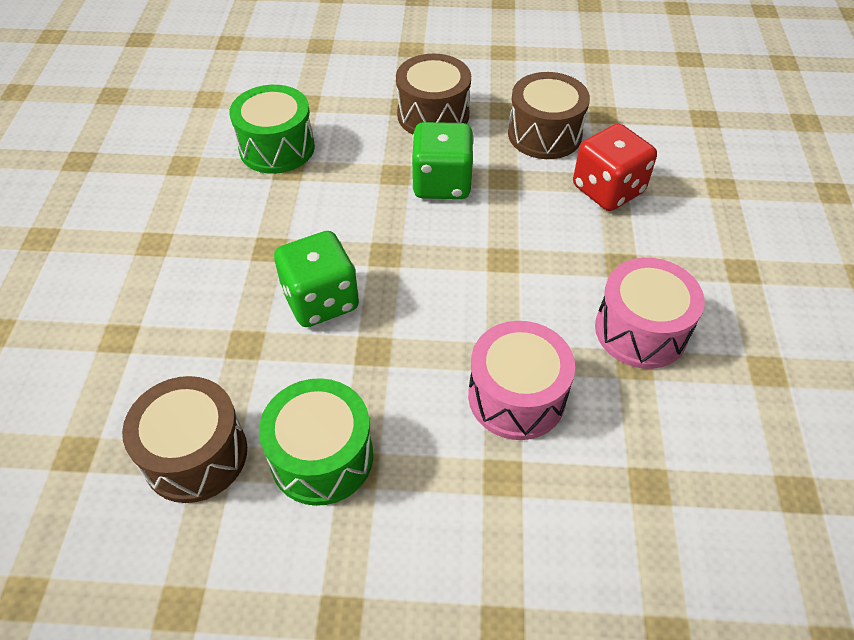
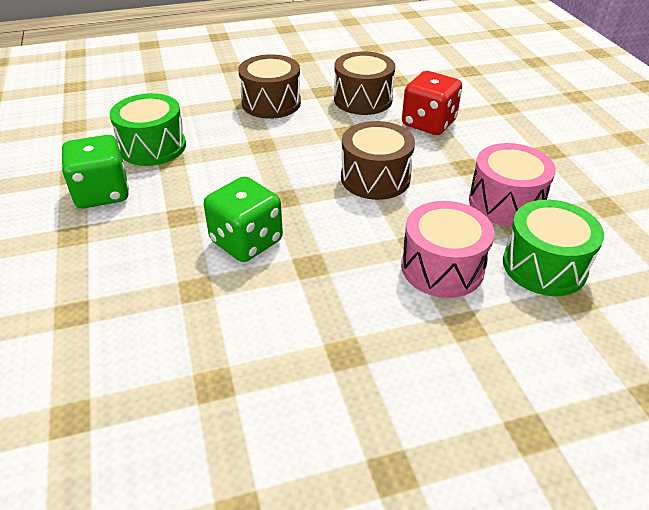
camera: 20 degrees left, 10 degrees down
brown drum [122,376,247,503] -> brown drum moved to [341,121,415,200]
green drum [259,378,373,506] -> green drum moved to [503,200,604,296]
green dice [411,122,474,199] -> green dice moved to [61,135,129,208]

